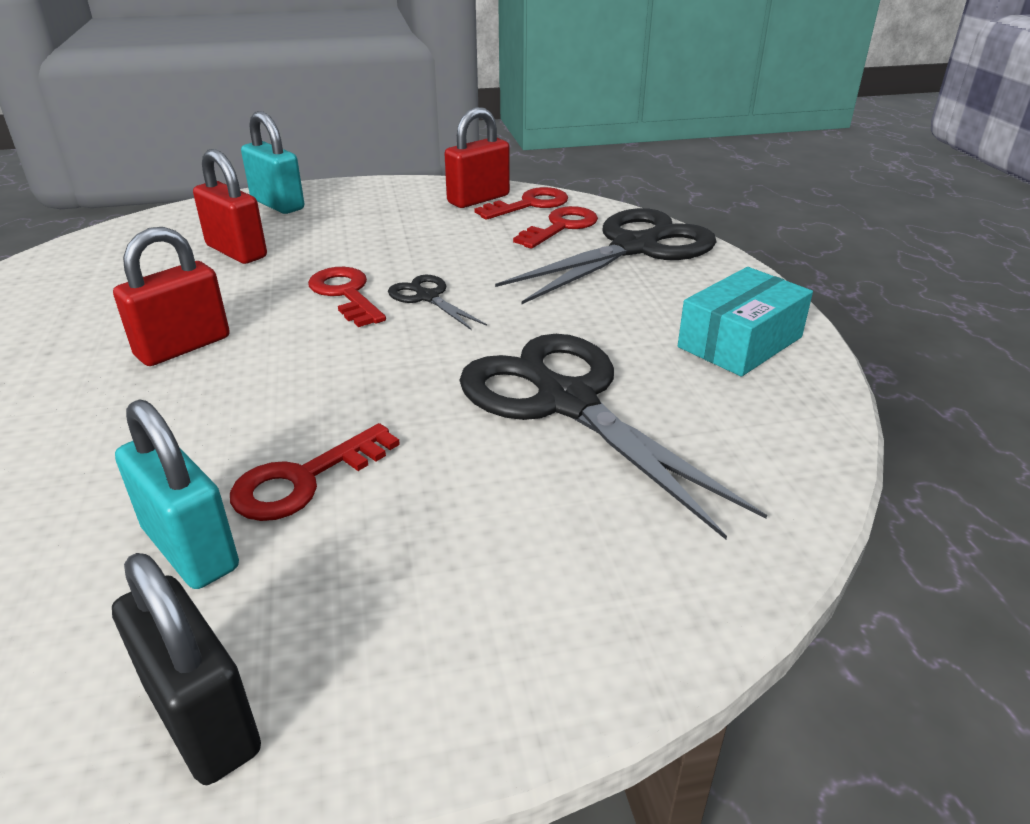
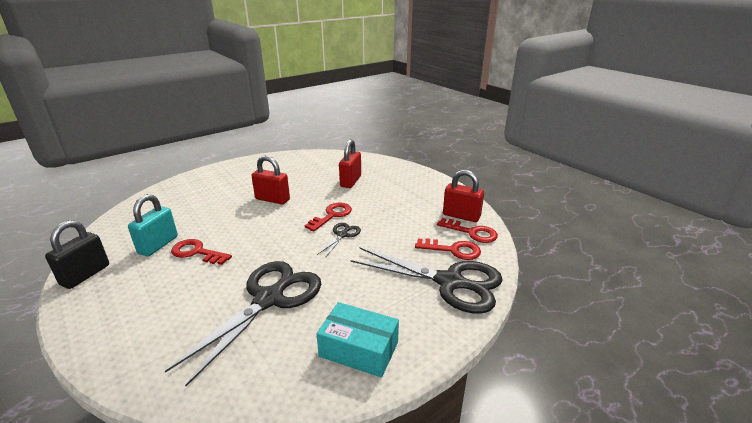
camera: 65 degrees right, 5 degrees down
turquoise padlock [241,111,304,214] -> none

